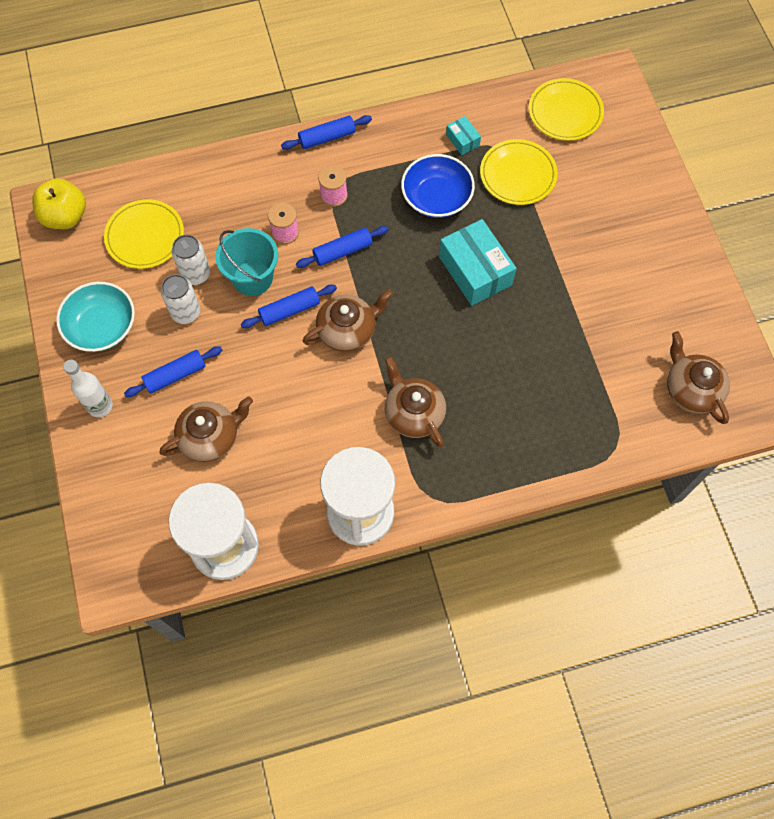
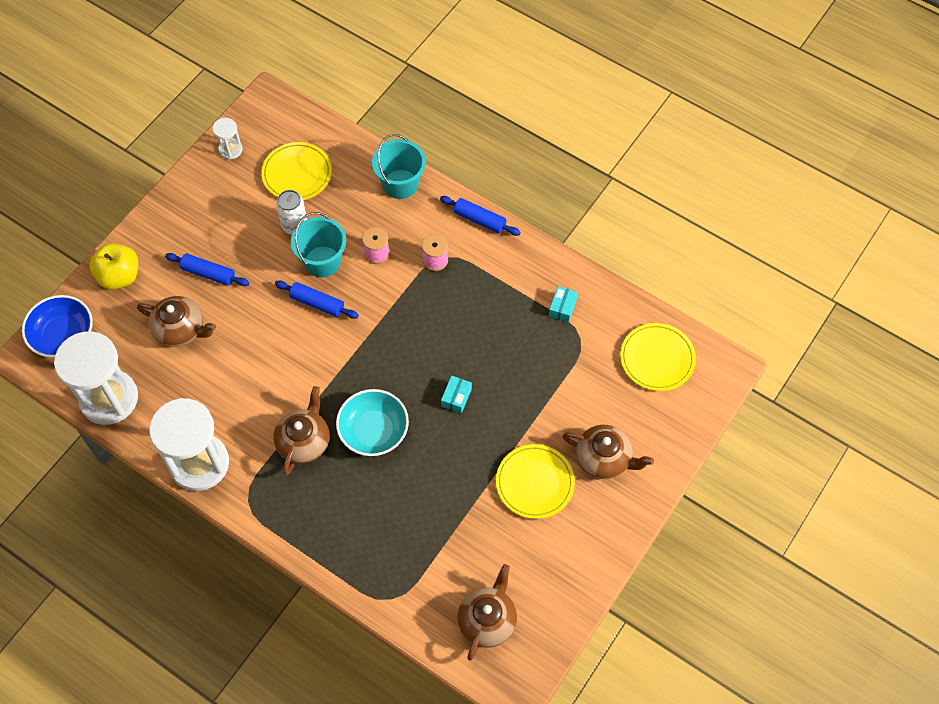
camera: 50 degrees right, 5 degrees down
yellow apple [32,178,86,229] -> yellow apple moved to [89,243,138,290]
turquoise bowl [56,282,135,352] -> turquoise bowl moved to [336,389,409,456]
white bottle [63,360,113,417] -> none
white can [161,274,200,324] -> none
blue rolling pin [296,226,389,268] -> none
brown teapot [303,289,393,352] -> brown teapot moved to [562,425,654,479]
blue bowl [401,154,475,218] -> blue bowl moved to [22,295,93,358]
turquoise box [439,219,516,306] -> turquoise box [441,376,472,414], size x0.48
yellow plate [480,139,558,205] -> yellow plate moved to [496,444,575,519]
none -> white hourglass [212,118,243,159]
none -> turquoise bucket [372,134,426,199]

